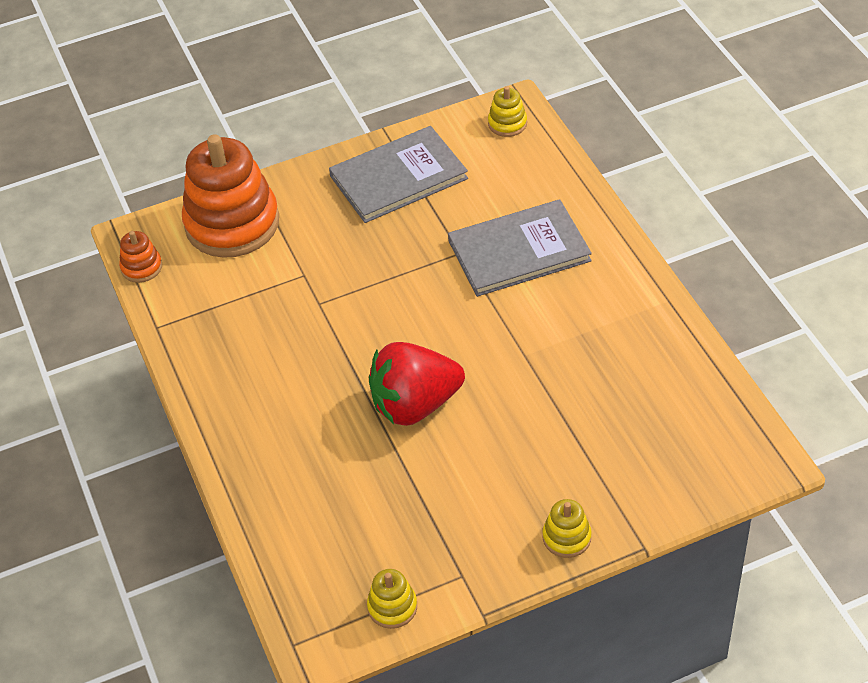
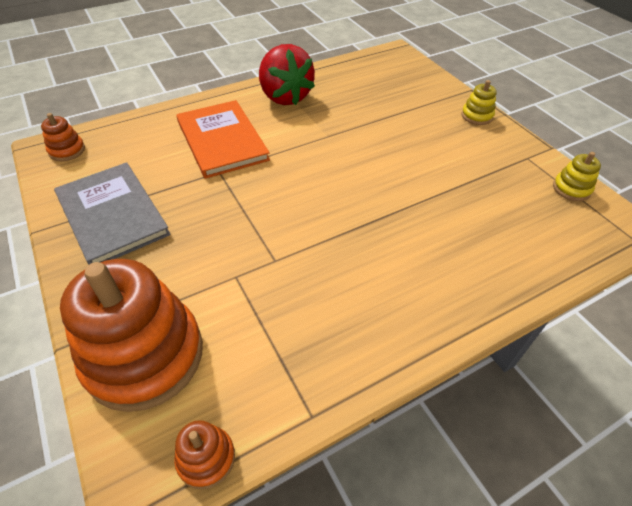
camera: 100 degrees left, 0 degrees up
red strawberry [369,342,465,426] -> red strawberry moved to [259,44,315,105]
grey book [448,199,592,297] -> orange book [177,100,270,179]
yellow stacking toy [488,86,527,137] -> orange stacking toy [41,113,85,161]

